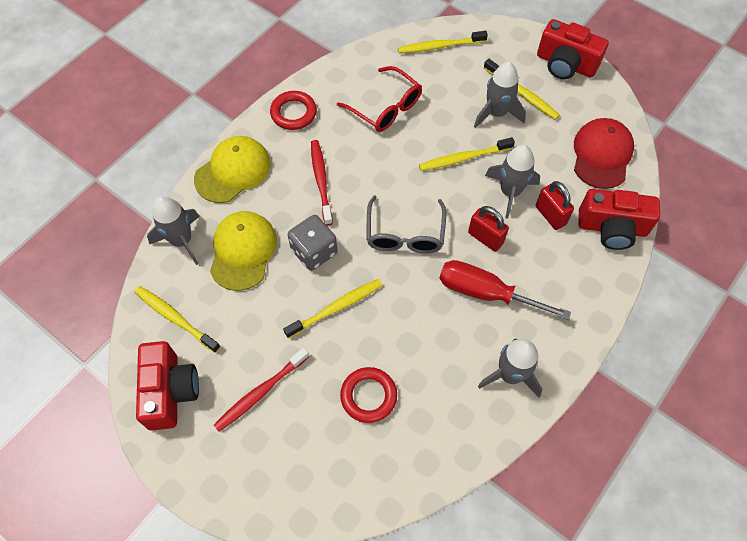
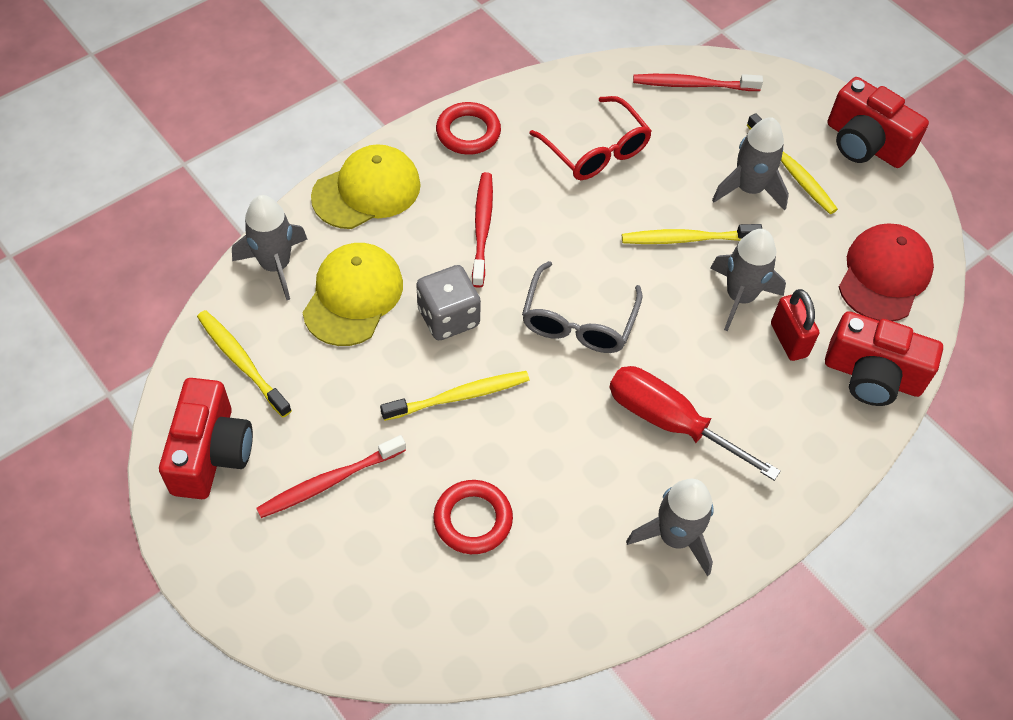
camera: 10 degrees right, 5 degrees down
yellow toothbrush [398,31,488,54] -> red toothbrush [633,74,763,91]
red padlock [468,206,509,251] -> none

